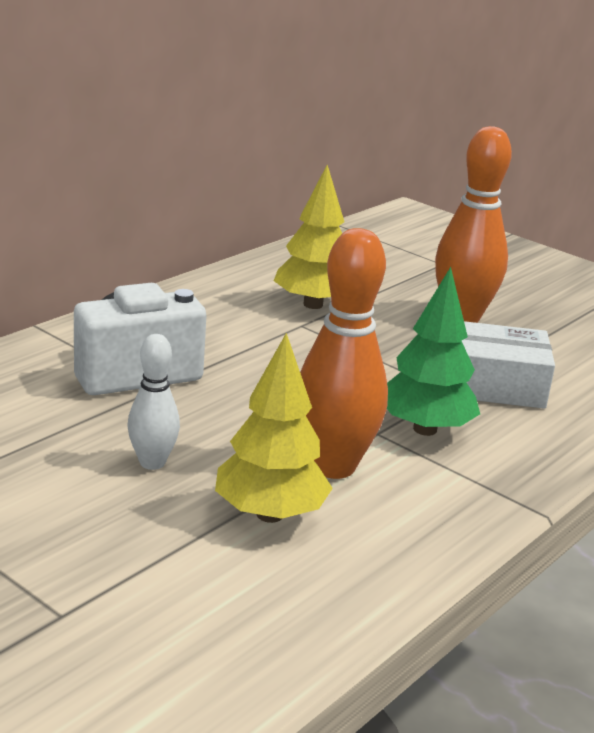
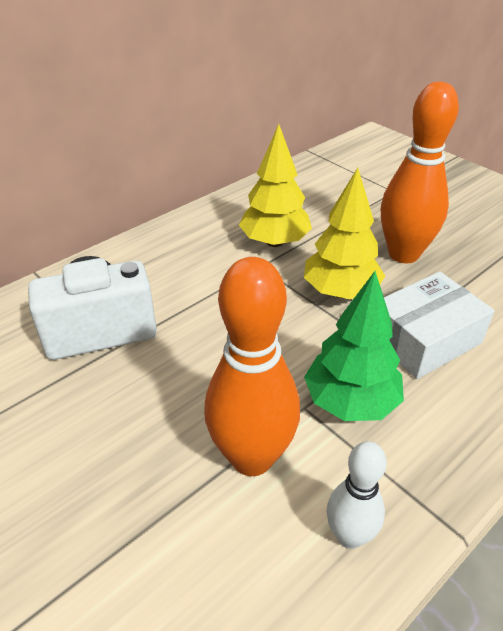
camera: 10 degrees right, 15 degrees up
white bowling pin [128,334,180,470] -> white bowling pin moved to [327,441,387,549]
yellow tree [215,333,333,523] -> yellow tree moved to [304,168,385,299]
white box [462,321,555,409] -> white box turned 45 degrees counterclockwise [384,272,495,379]

